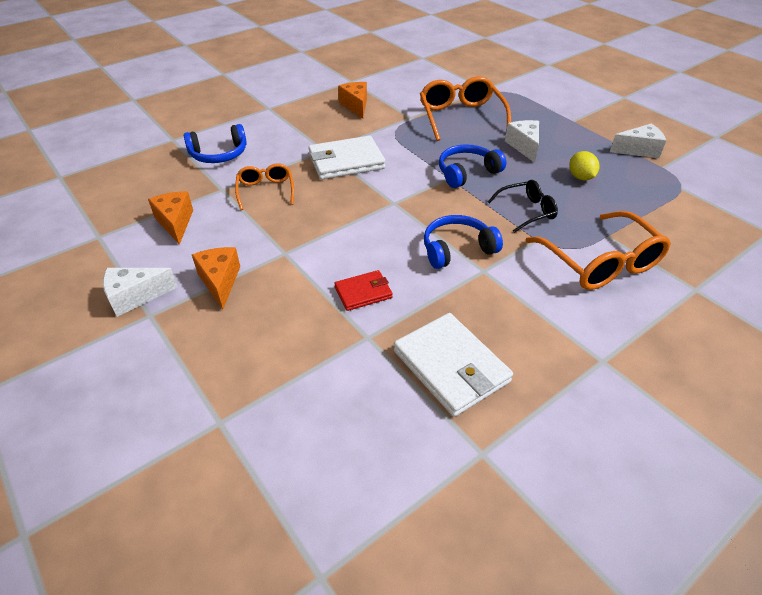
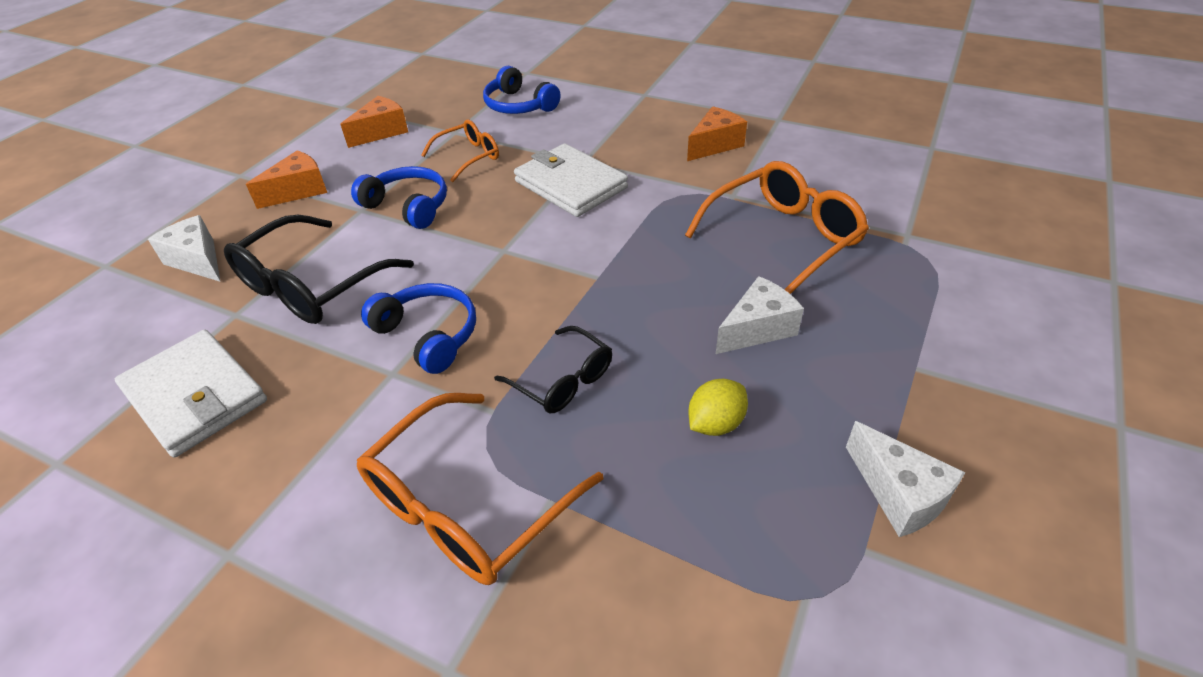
camera: 65 degrees right, 0 degrees up
white cheese [103,268,178,317] -> white cheese moved to [148,215,220,281]
red wallet [334,270,393,311] -> black glasses [224,215,414,324]
white wallet [394,313,513,417] -> white wallet turned 75 degrees counterclockwise [115,329,267,458]
blue headphones [439,144,506,188] -> blue headphones moved to [351,166,447,229]

